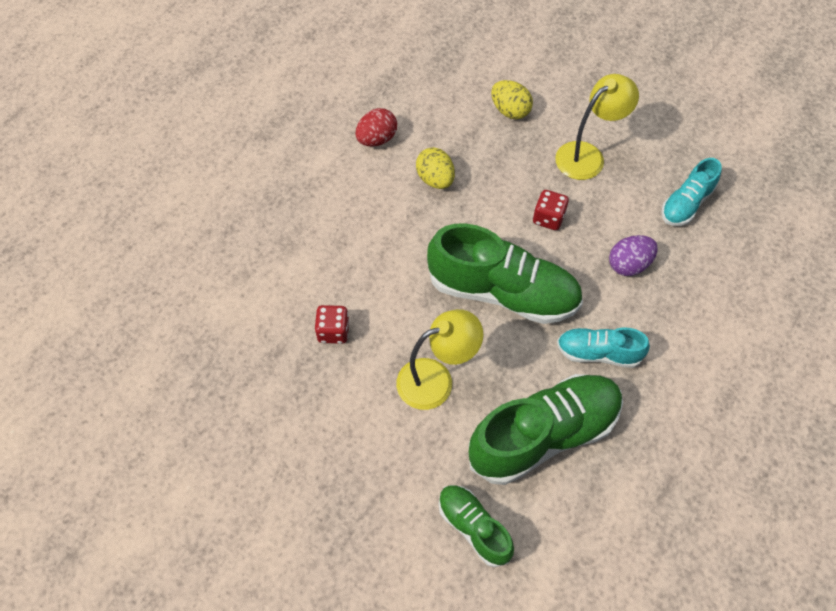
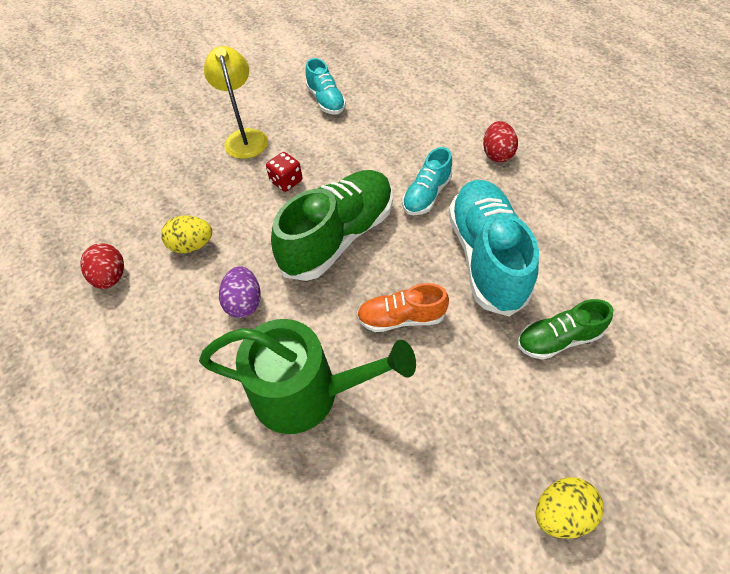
camera: 65 degrees left, 5 degrees down
red dice [315,305,349,344] -> green watering can [199,319,416,434]
yellow lamp [396,309,483,410] -> orange shoe [357,283,449,332]
green shoe [469,374,623,485] -> turquoise shoe [448,180,539,317]
yellow egg [491,80,533,119] -> yellow egg moved to [536,477,604,539]
purple egg [609,235,658,276] -> purple egg moved to [219,266,260,318]
none -> red egg [483,121,518,162]

